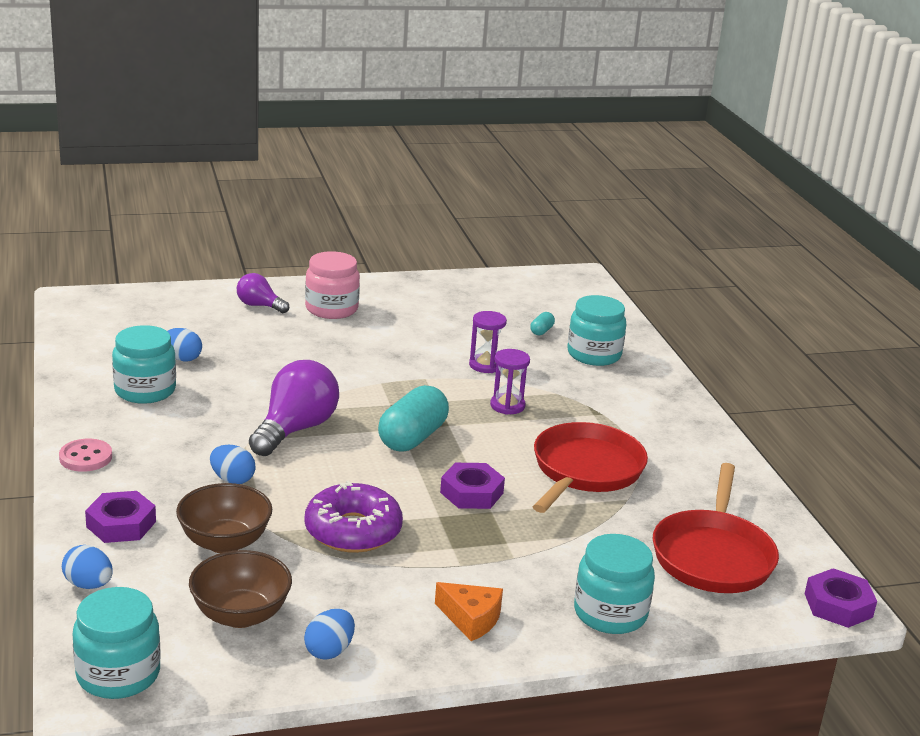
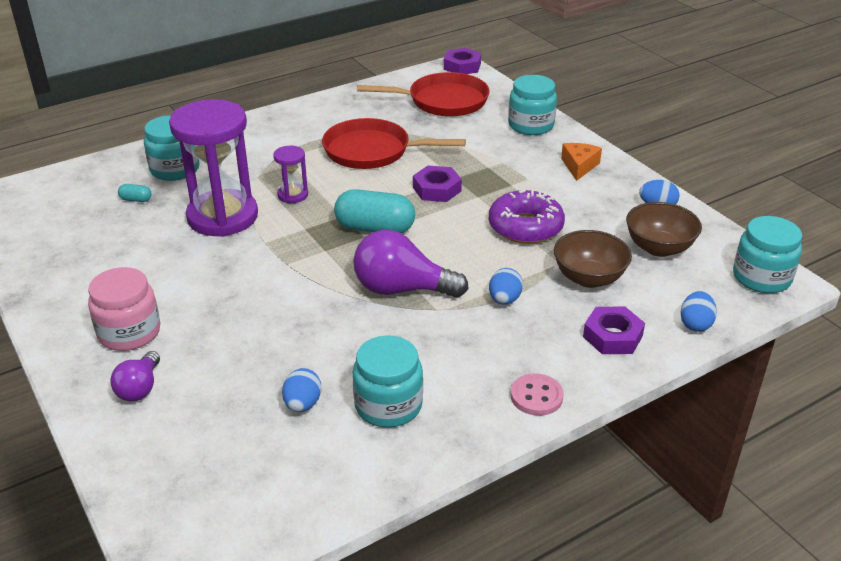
camera: 105 degrees left, 10 degrees up
purple hourglass [469,311,507,373] -> purple hourglass [169,99,258,237], size x2.25

